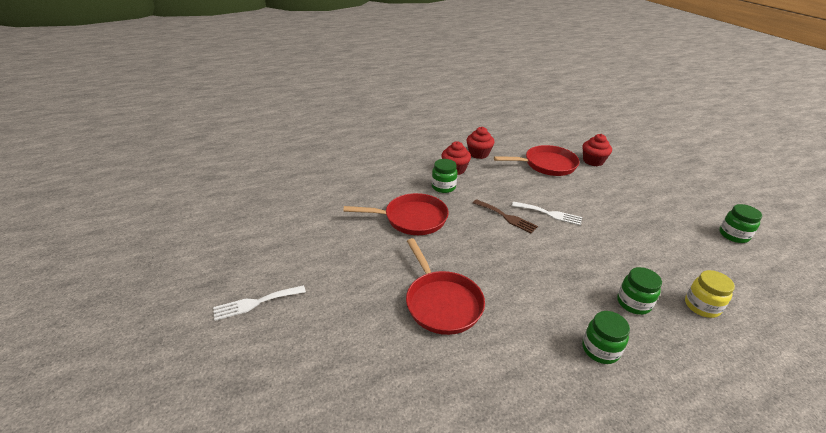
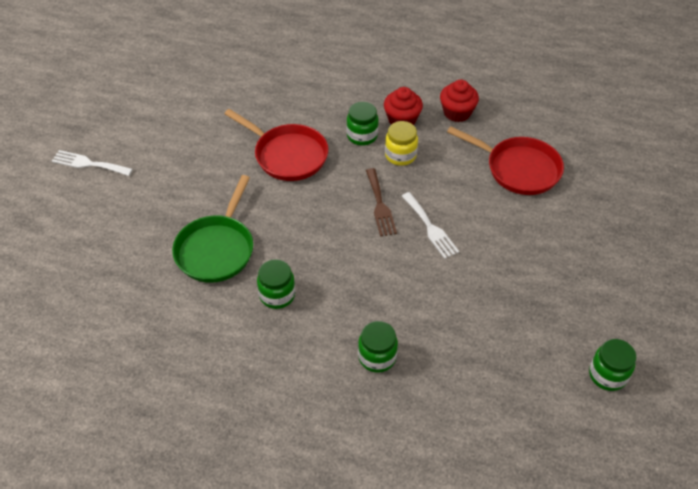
camera: 40 degrees right, 15 degrees up
red pan [406,238,485,335] -> green pan [172,175,253,283]
green jar [582,311,630,364] -> green jar moved to [257,259,295,309]
red cupcake [583,134,612,166] -> none
yellow jar [685,270,735,318] -> yellow jar moved to [385,121,418,166]

